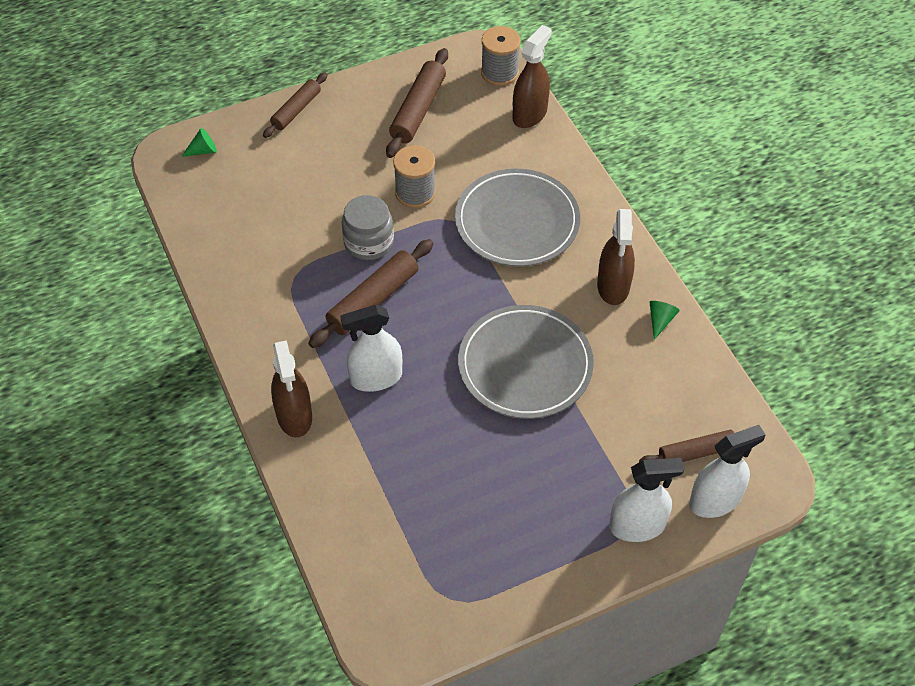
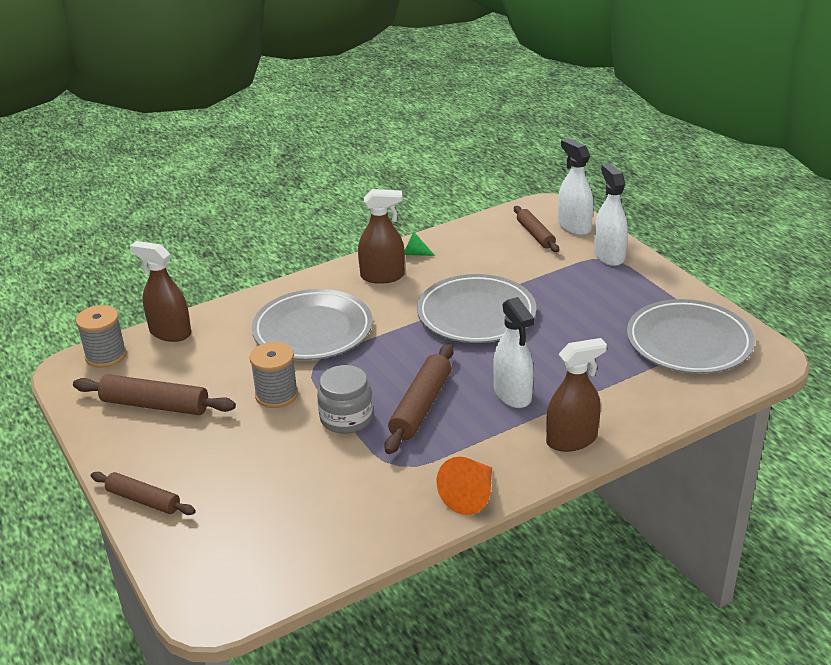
camera: 95 degrees left, 20 degrees down
green cone [181,128,217,157] -> none
brown rolling pin [308,239,433,348] -> brown rolling pin turned 75 degrees clockwise [384,344,454,454]
none -> orange cone [437,457,492,515]
none -> grey plate [627,299,755,374]

